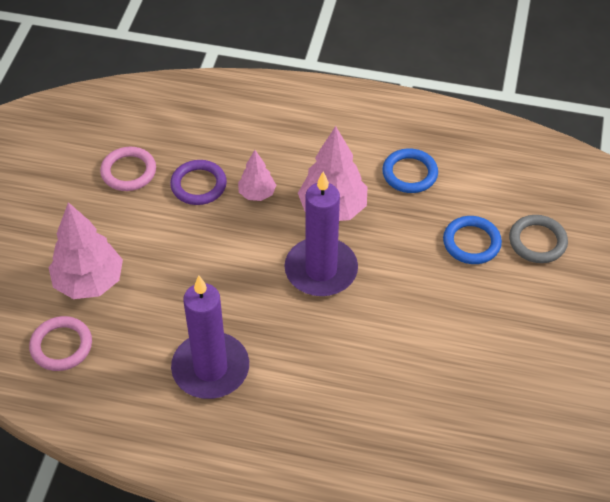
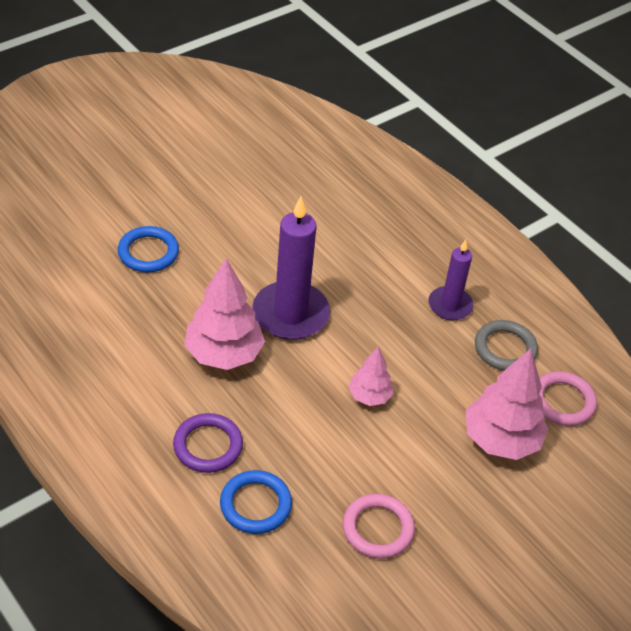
camera: 145 degrees left, 5 degrees down
purple ring [170,160,227,205] -> purple ring moved to [173,413,243,473]
purple candle [171,275,249,399] -> purple candle [428,240,473,320], size x0.59
pink tree [238,150,276,201] -> pink tree moved to [349,346,394,406]
blue ring [382,148,438,193] -> blue ring moved to [220,470,292,534]
grey ring [509,215,568,263] -> grey ring moved to [475,320,538,371]

